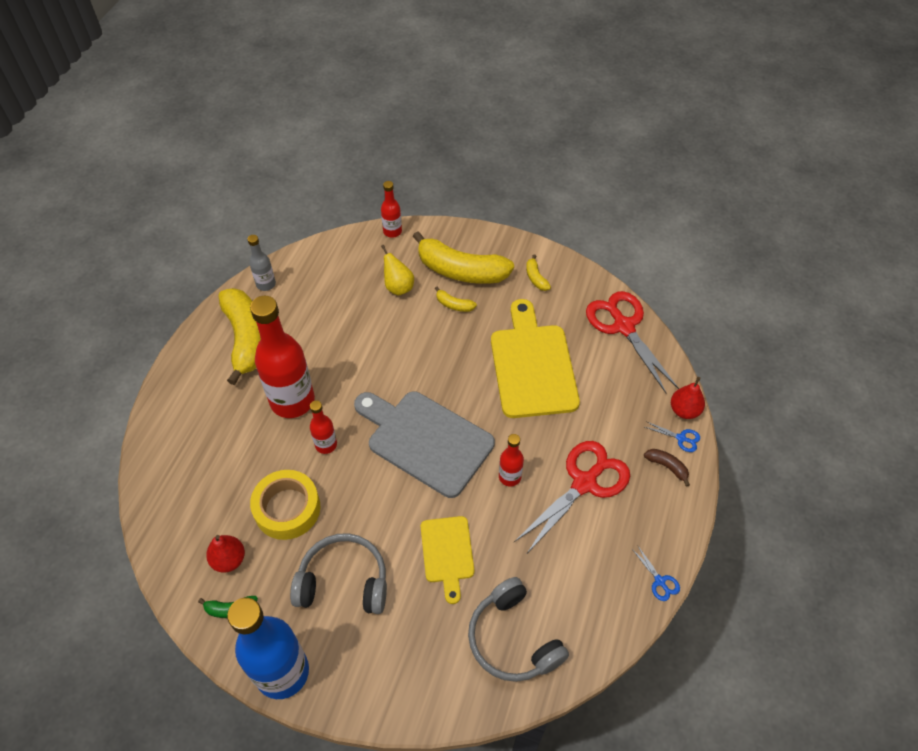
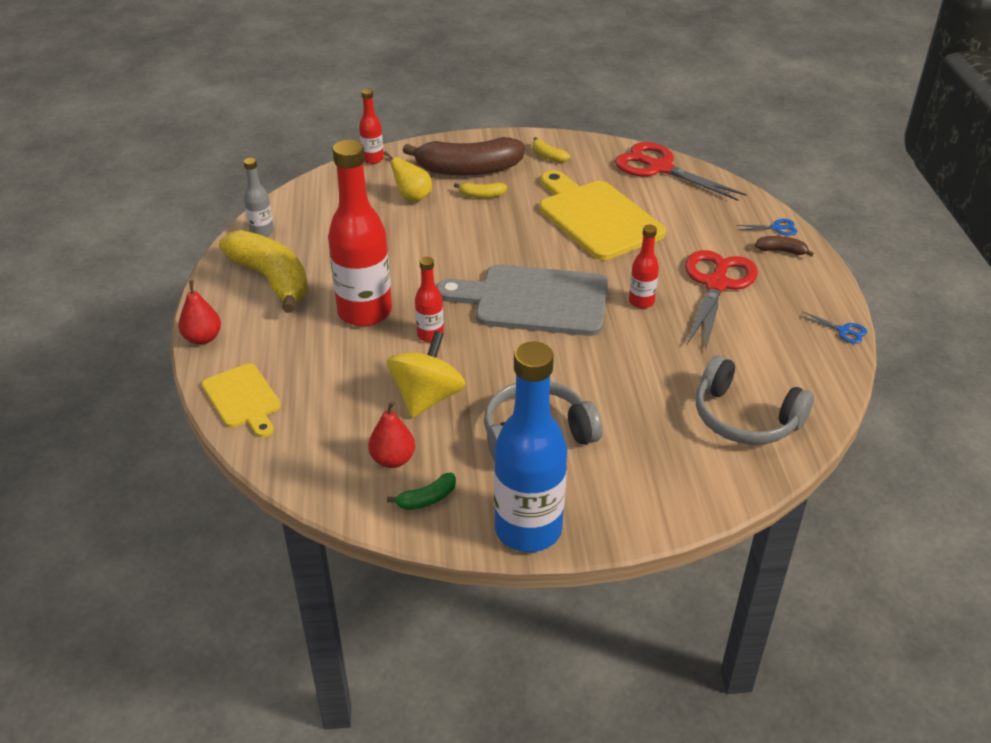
camera: 25 degrees left, 15 degrees down
yellow tape [250,470,320,540] -> yellow spinning top [387,331,466,418]
yellow banana [413,232,514,284] -> brown banana [403,137,525,176]
yellow cutting board [421,516,474,604] -> yellow cutting board moved to [202,363,281,438]
red pear [671,377,705,419] -> red pear moved to [178,280,221,345]

